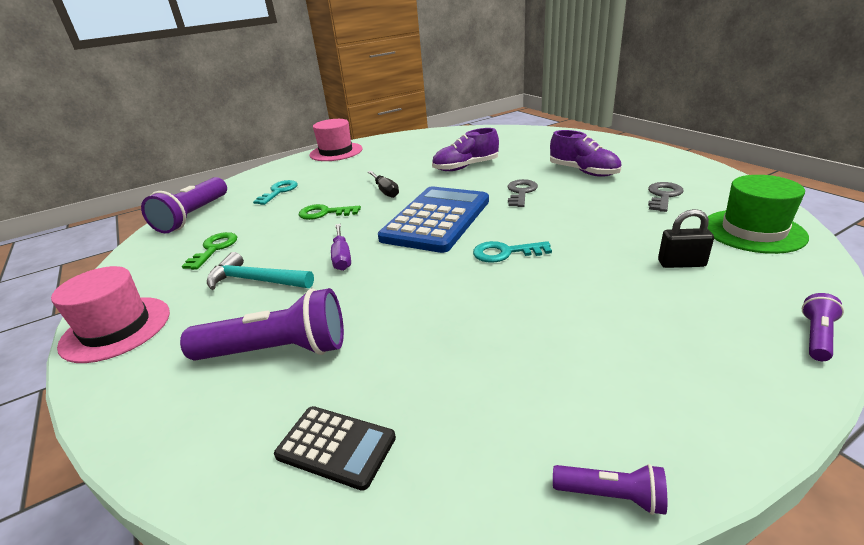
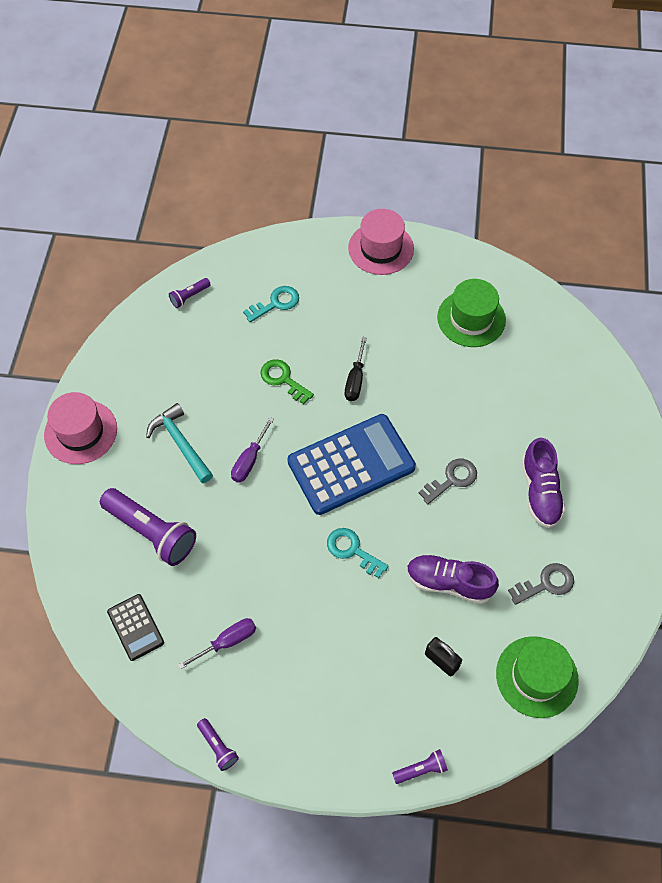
camera: 35 degrees right, 30 degrees up
purple flashlight [141,177,227,233] -> purple flashlight [169,278,211,308], size x0.47
green key [182,232,237,270] -> none
purple shoe [432,128,499,171] -> purple shoe moved to [407,554,499,604]
none -> purple screwdriver [178,618,256,670]
none -> green hat [437,279,506,347]

